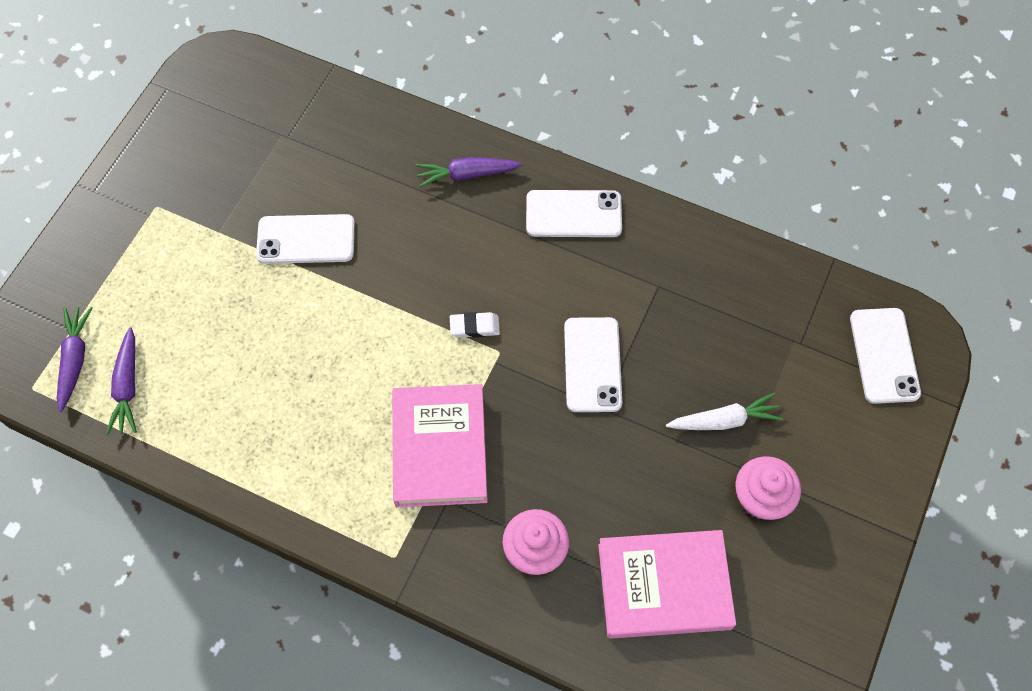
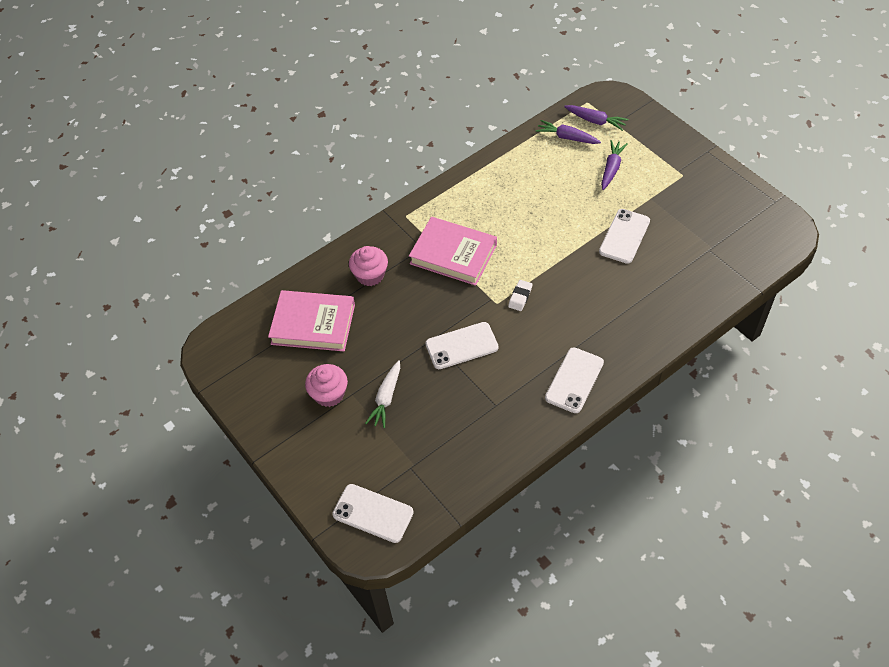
camera: 120 degrees right, 10 degrees down
purple carrot [416,157,522,188] -> purple carrot moved to [601,140,628,190]
white phone [564,317,622,412] -> white phone turned 45 degrees counterclockwise [425,322,499,369]
pink book [598,530,736,639] -> pink book turned 75 degrees clockwise [268,290,355,351]

